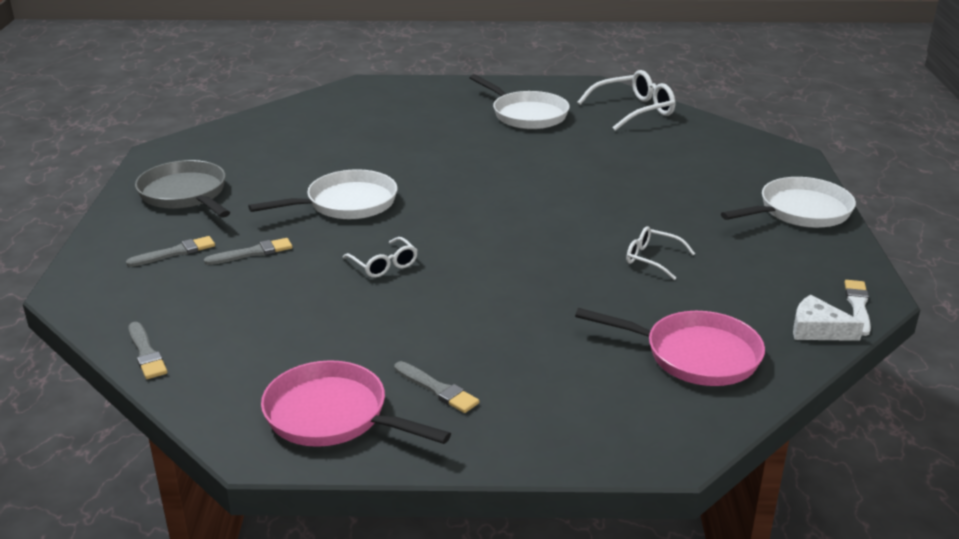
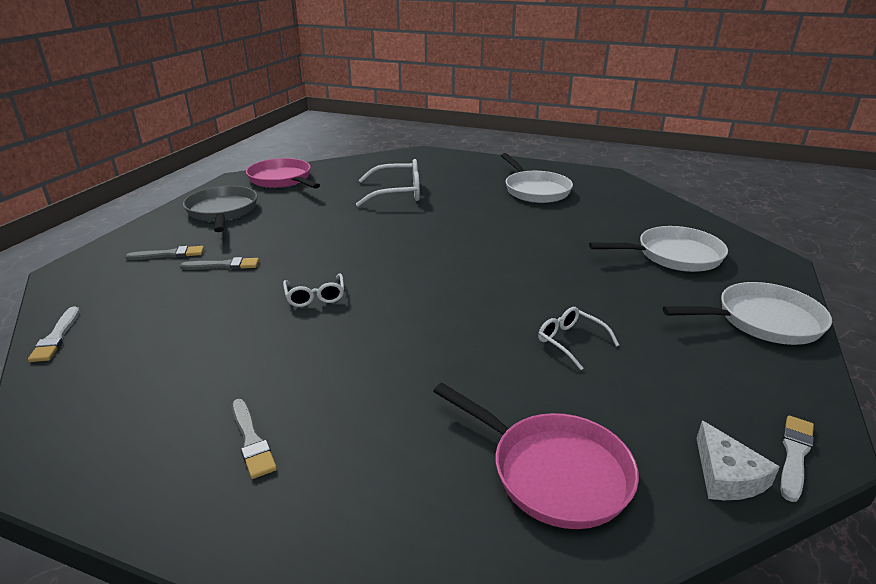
camera: 20 degrees right, 0 degrees up
grey brush [128,322,167,379] -> white brush [28,307,80,362]
white pan [248,169,397,219] -> white pan moved to [589,226,728,272]
pink pan [261,360,451,447] -> pink pan moved to [246,158,320,189]
white glasses [577,70,675,131] -> white glasses moved to [356,159,420,207]
white cheese [793,295,864,341] -> white cheese turned 150 degrees counterclockwise [696,421,780,500]

